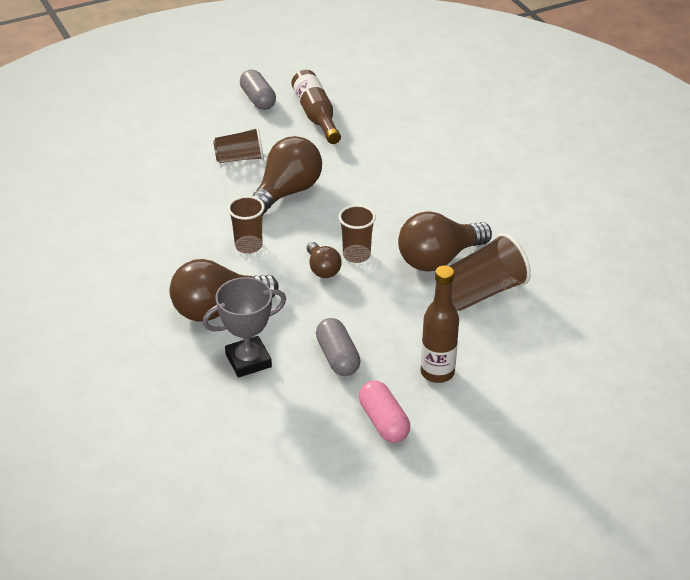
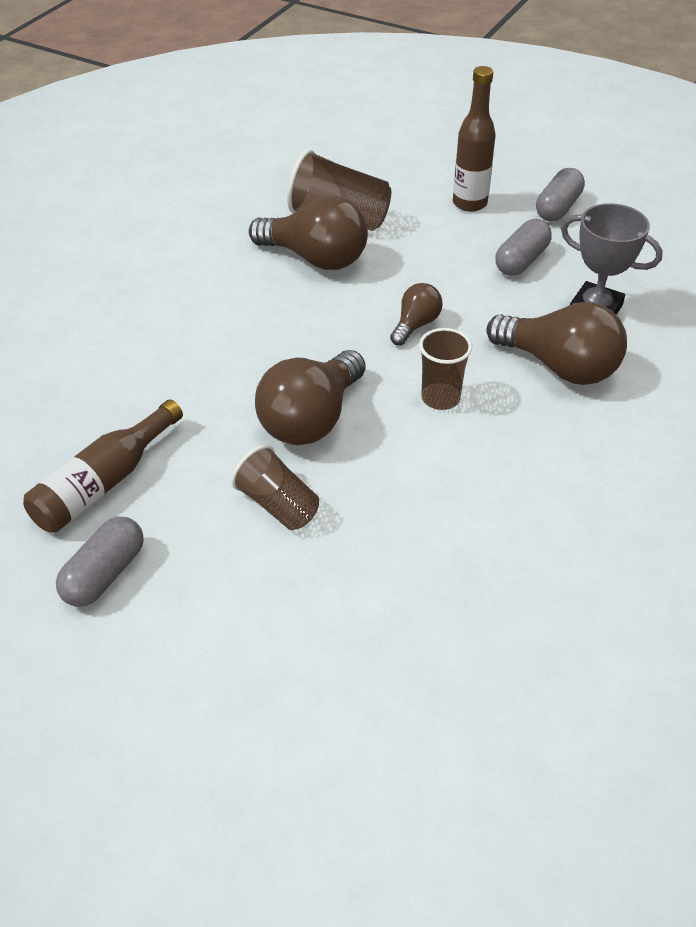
camera: 125 degrees left, 5 degrees up
brown light bulb [252,136,322,215] -> brown light bulb turned 60 degrees counterclockwise [255,350,366,445]
brown cup [339,205,376,263] -> none
pink capsule [359,380,410,443] -> grey capsule [536,168,585,221]

